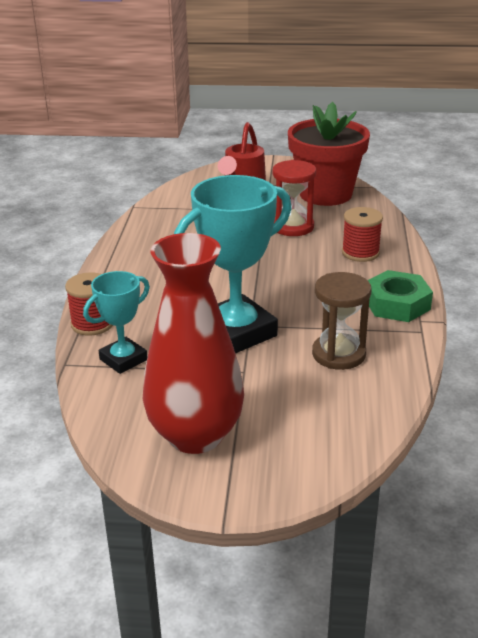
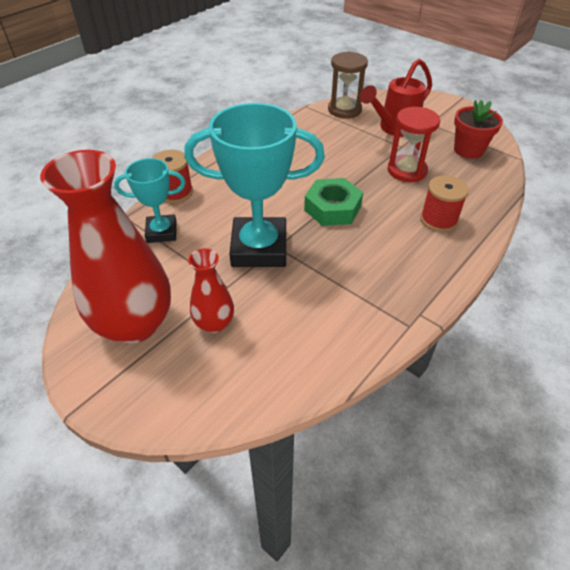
camera: 35 degrees right, 15 degrees up
red flower pot [288,102,370,206] -> red flower pot [454,100,503,159], size x0.58
brown hourglass [312,272,372,370] -> brown hourglass moved to [328,52,368,119]
green nut [368,270,433,322] -> green nut moved to [304,178,363,226]
none -> red vase [188,249,234,333]

